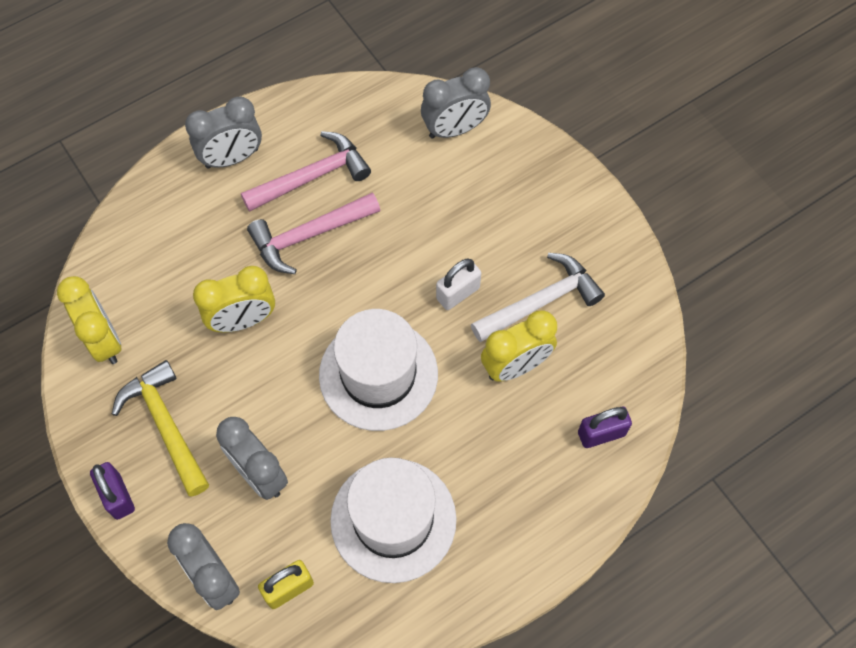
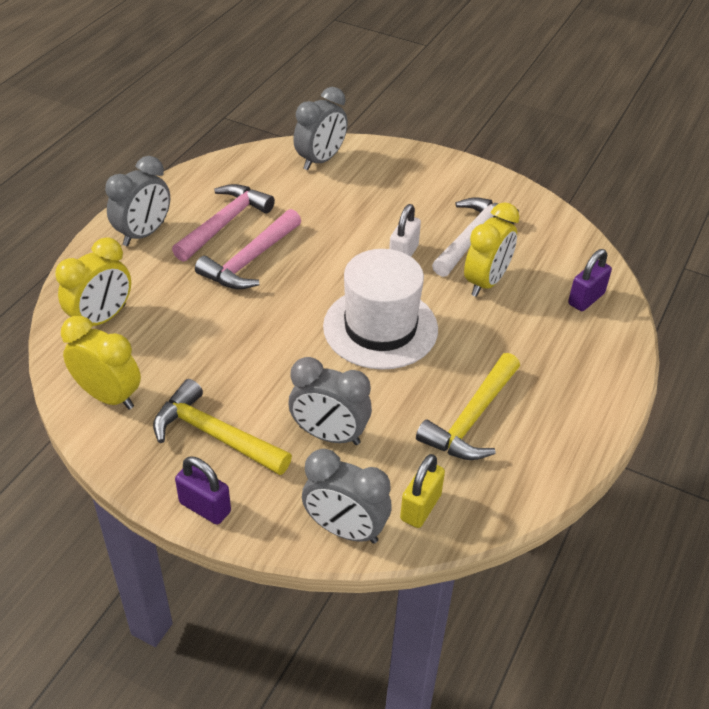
camera: 30 degrees left, 20 degrees down
yellow clock [193,266,275,332] -> yellow clock moved to [55,237,131,326]
white hat [330,458,457,583] -> yellow hammer [416,353,520,460]

